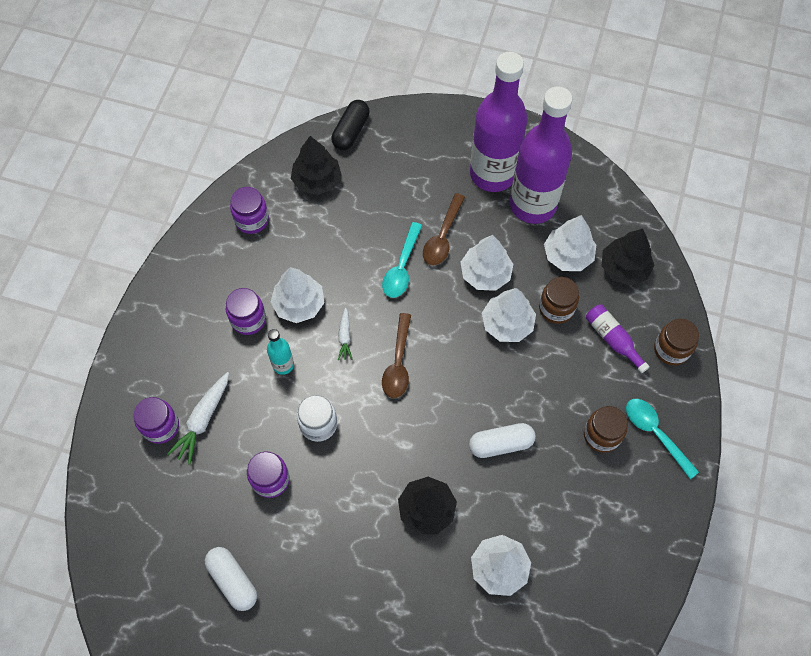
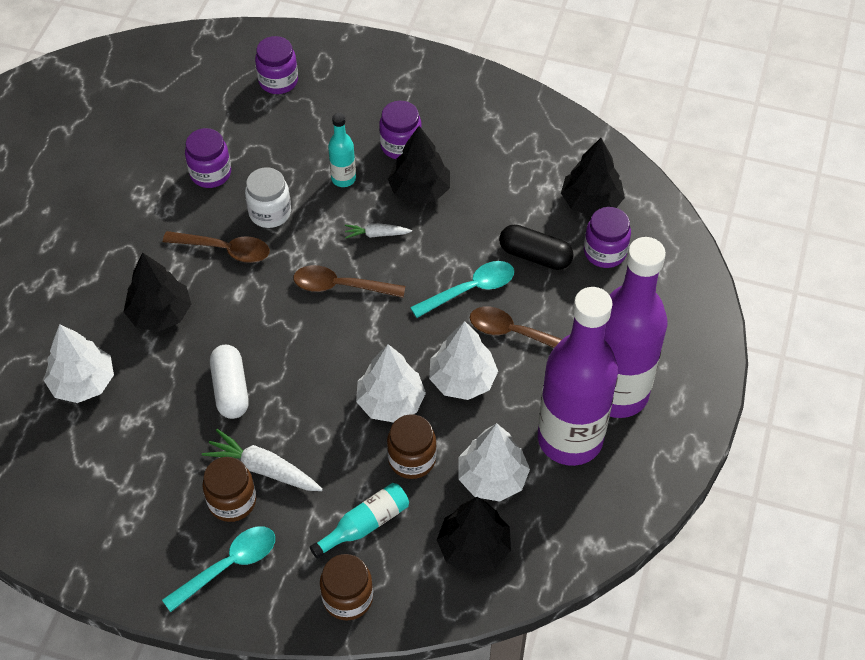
camera: 90 degrees right, 10 degrees down
white carrot [167,372,229,464] -> white carrot moved to [202,429,323,491]
white capsule [205,547,257,611] -> none
purple jar [230,187,269,234] -> purple jar moved to [584,207,631,268]
white tree [271,267,324,323] -> black tree [388,126,450,204]
black capsule [331,100,369,150] -> black capsule moved to [499,224,574,270]
turquoise spoon [382,222,422,298] -> turquoise spoon turned 135 degrees clockwise [410,261,514,318]
purple bottle [586,304,650,373] -> turquoise bottle [310,483,409,559]
none -> brown spoon [163,231,270,263]

